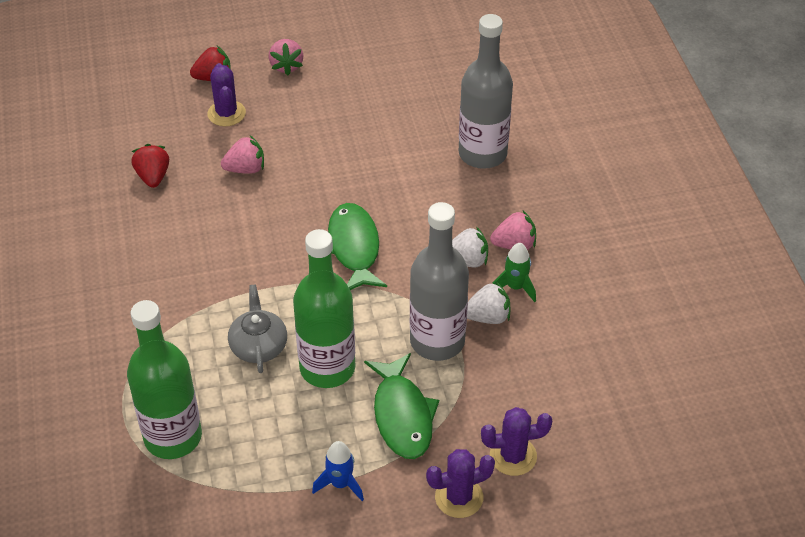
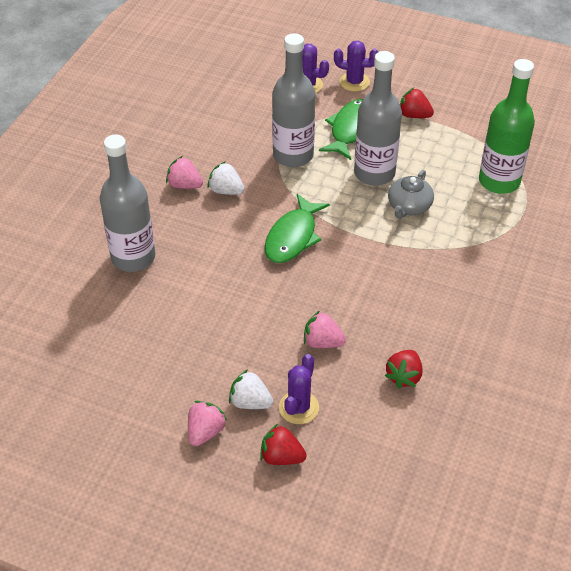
camera: 145 degrees left, 0 degrees up
green bottle [293,229,355,388] -> grey bottle [354,51,402,186]
blue rocket [312,441,364,501] -> red strawberry [400,88,434,118]
white strawberry [467,282,511,324] -> white strawberry moved to [229,369,273,409]
green rocket [492,243,536,302] -> none

